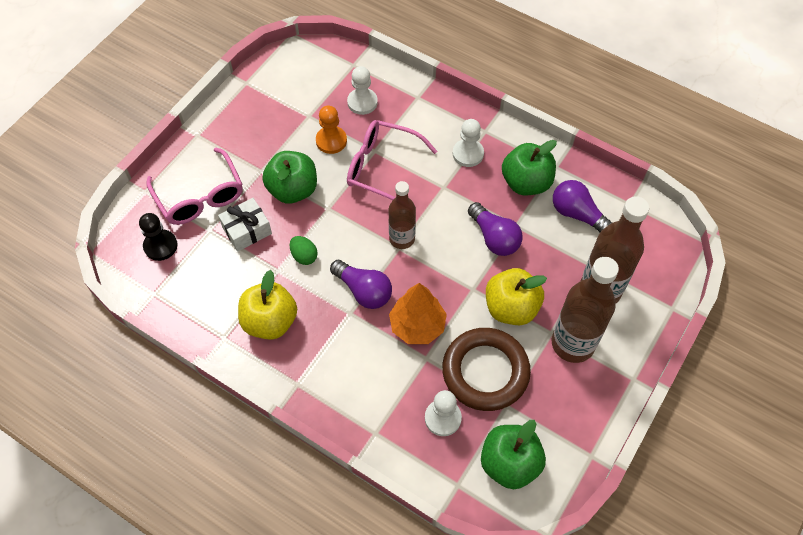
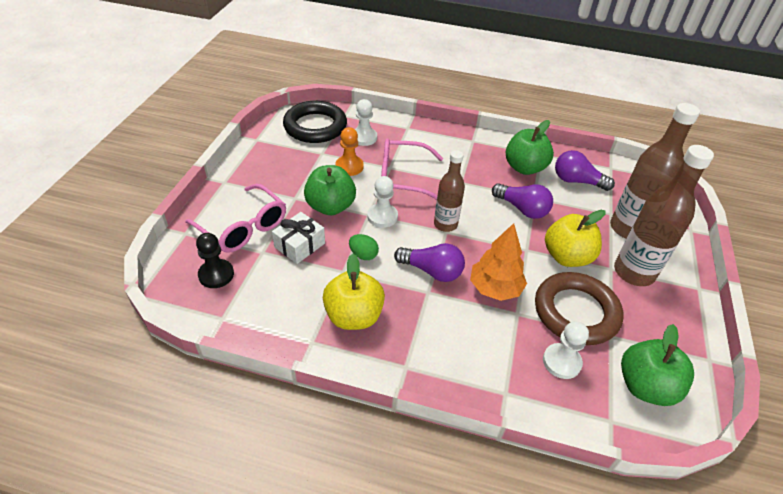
camera: 20 degrees left, 15 degrees down
white pawn [453,119,484,167] -> white pawn moved to [367,176,398,228]
none -> black ring [283,101,347,143]

